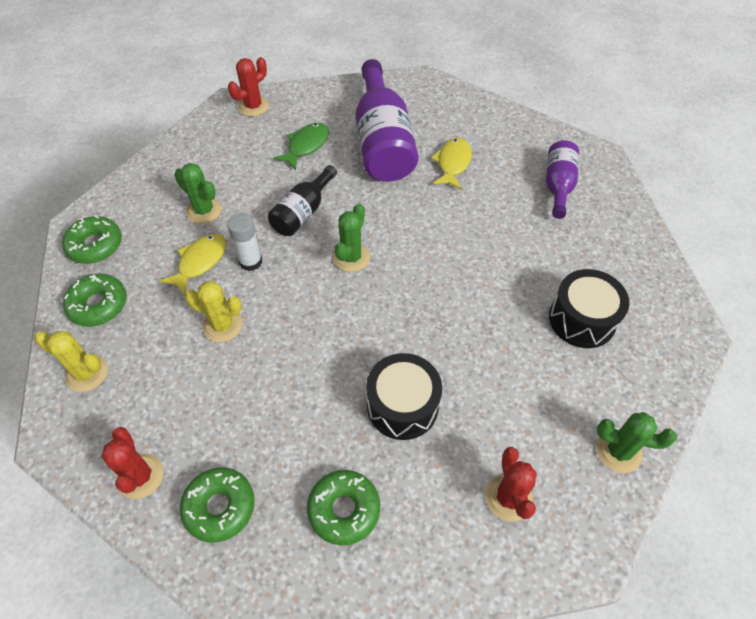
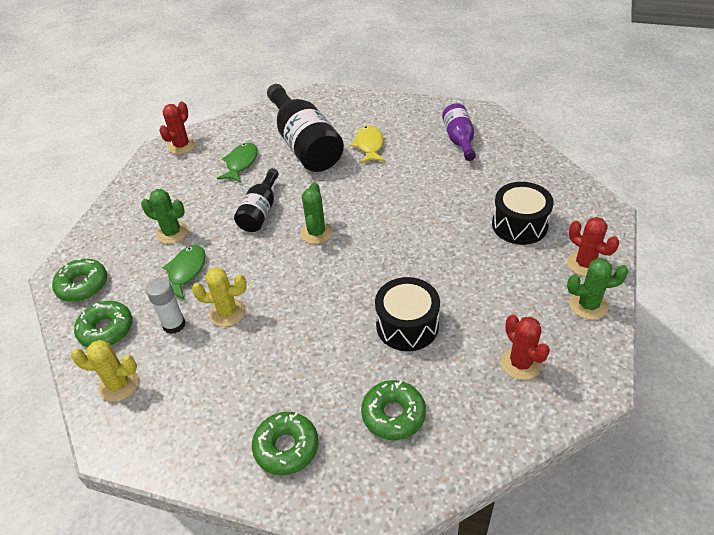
camera: 15 degrees left, 10 degrees down
red cactus [101,427,164,499] -> red cactus moved to [567,217,619,277]
yellow fish [159,234,226,296] -> green fish [162,245,206,299]
white glue stick [227,213,262,271] -> white glue stick moved to [146,278,186,334]
purple bottle [355,59,418,182] -> black bottle [267,84,344,172]

